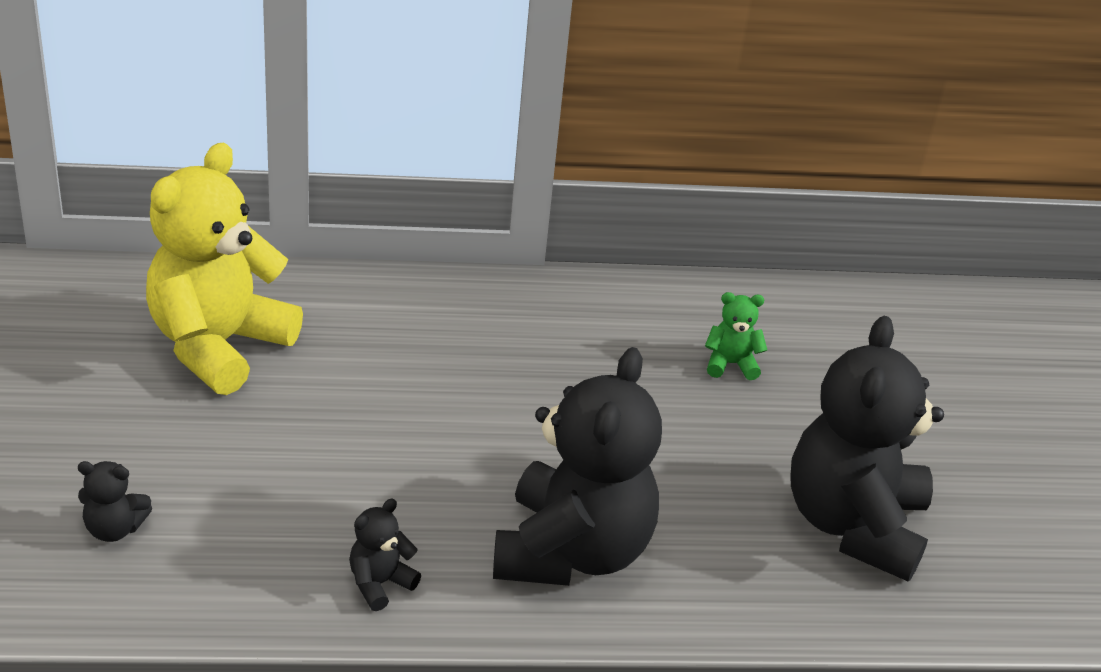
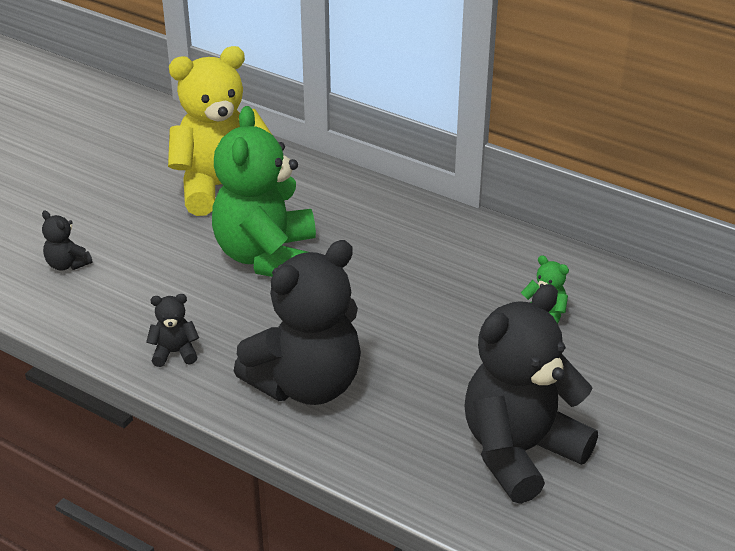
camera: 40 degrees right, 0 degrees up
none -> green teddy bear [212,106,316,277]

